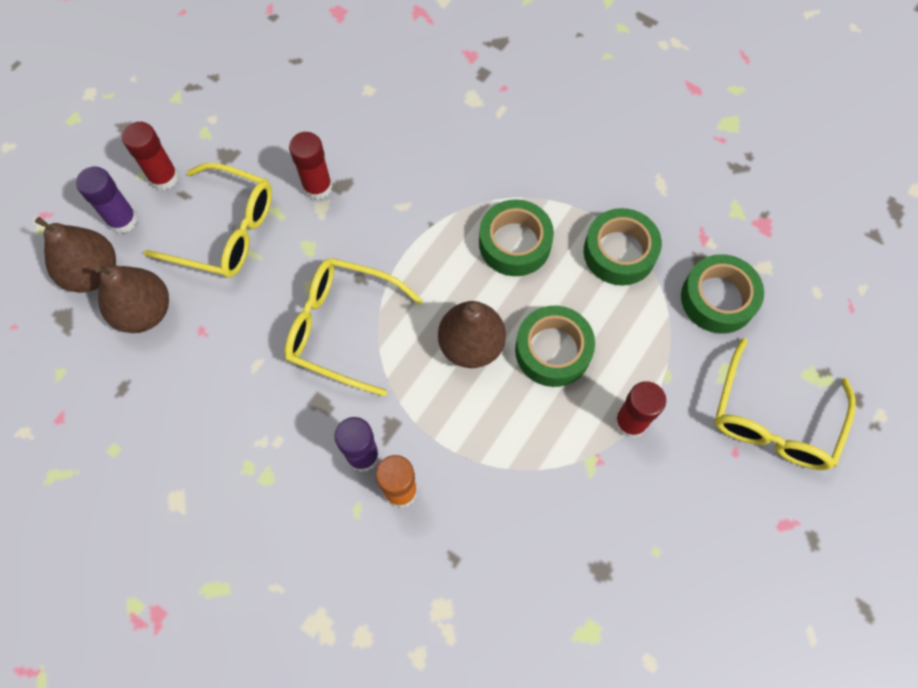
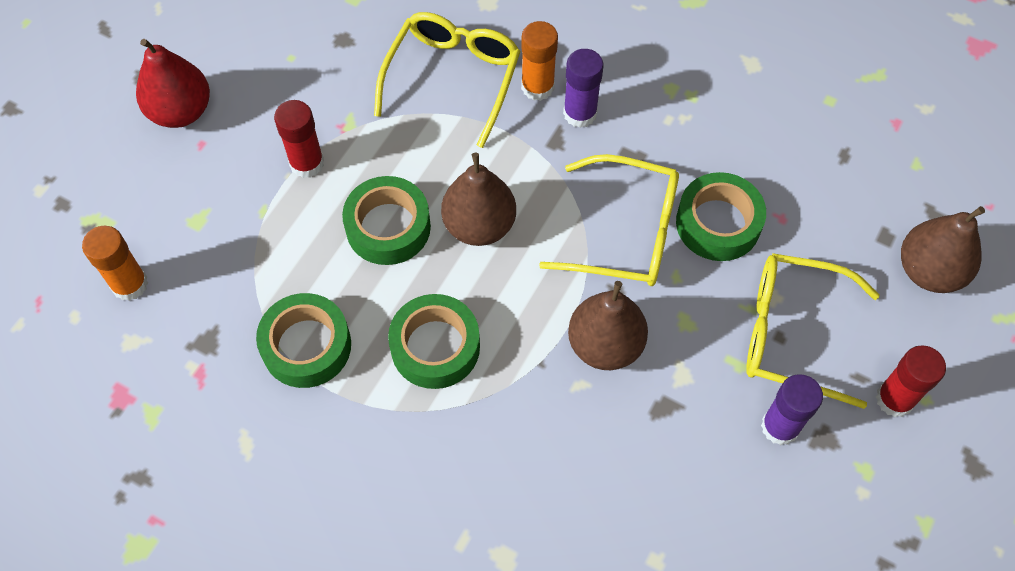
camera: 175 degrees right, 5 degrees down
purple glue stick [76,166,138,233] -> purple glue stick moved to [761,374,823,445]
brown pear [94,265,169,333] -> brown pear moved to [568,281,648,370]
red glue stick [289,132,333,200] -> none
green tape [681,254,764,333] -> green tape moved to [676,172,766,261]
yellow glasses [714,338,856,470] -> yellow glasses moved to [374,12,521,148]
none -> orange glue stick [82,226,148,301]
none -> red pear [136,39,210,128]

